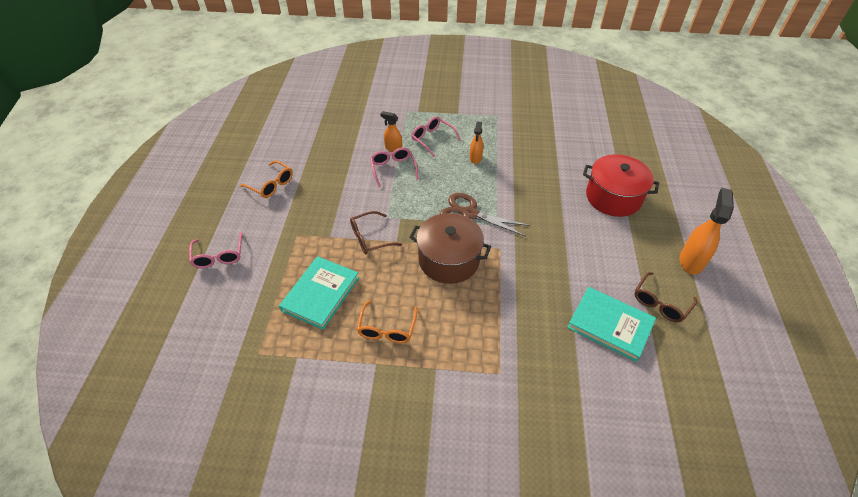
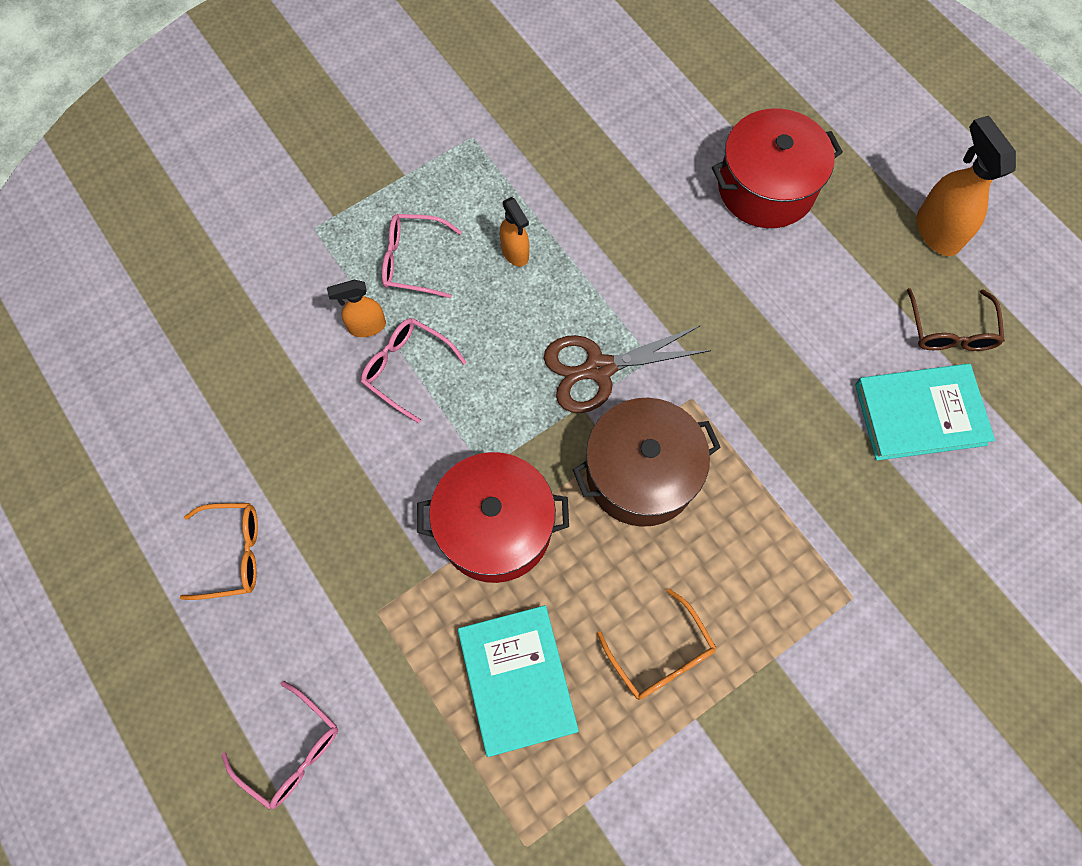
camera: 40 degrees left, 20 degrees up
brown glasses [350,211,402,254] -> red pot [417,452,569,583]

